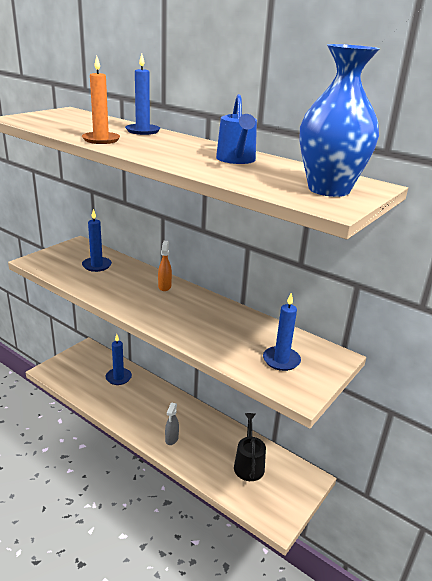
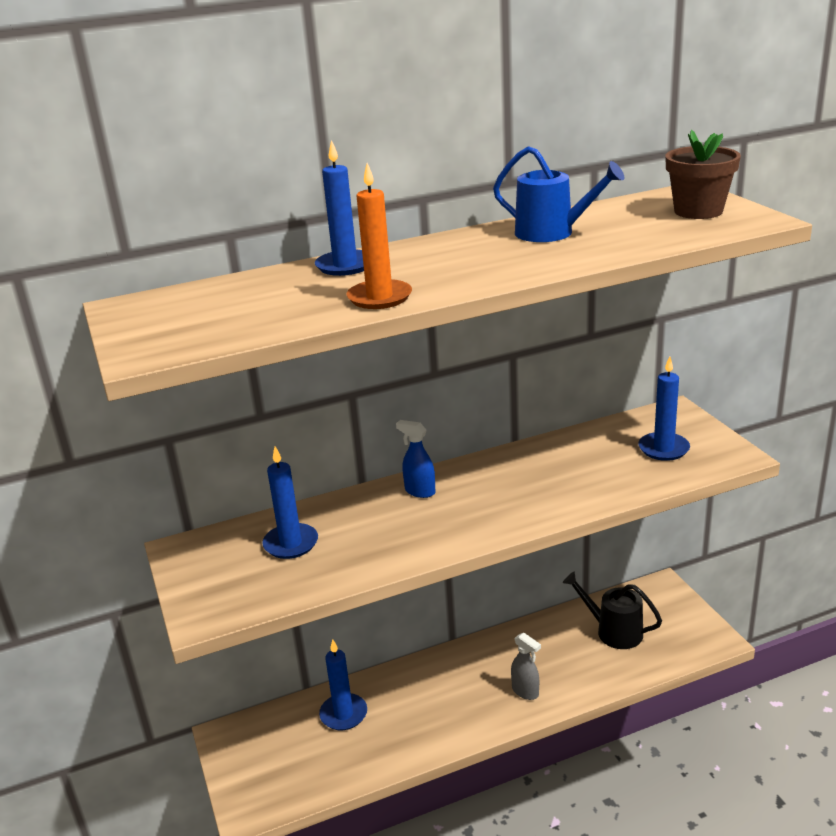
camera: 55 degrees left, 0 degrees up
orange spray bottle [158,241,172,291] -> blue spray bottle [396,420,435,498]
blue vase [299,44,380,197] -> brown flower pot [665,130,741,219]

